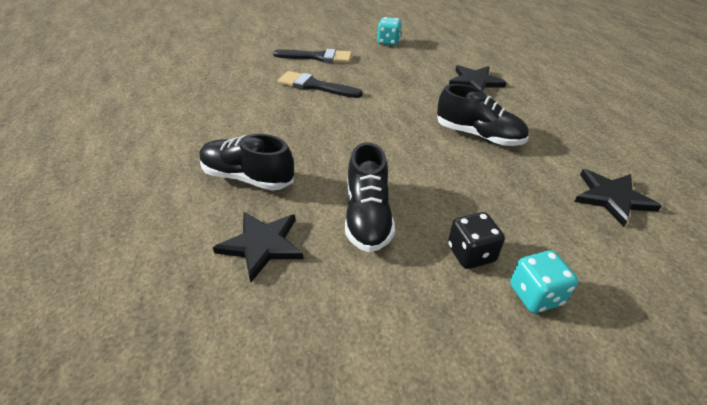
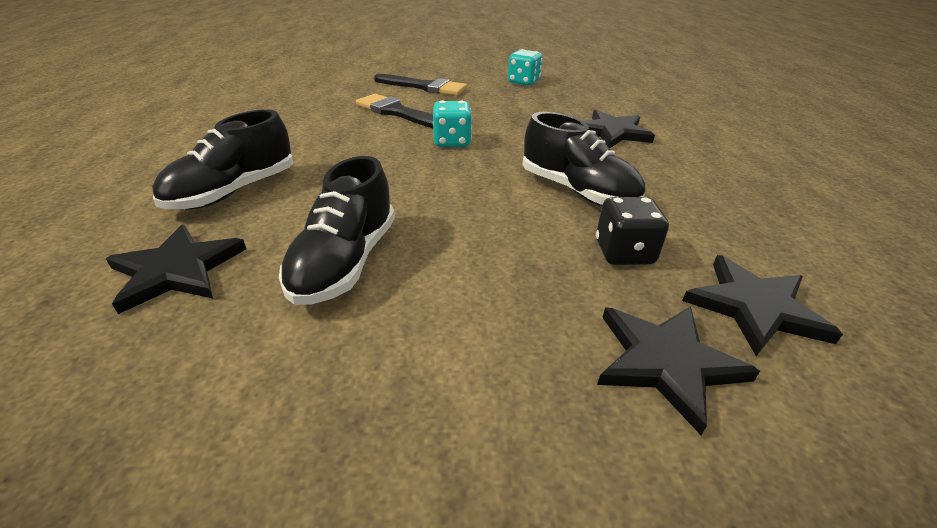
camera: 15 degrees right, 5 degrees down
black shoe [199,134,294,191] -> black shoe turned 90 degrees counterclockwise [152,110,293,209]
black dice [448,212,505,269] -> black dice moved to [596,197,669,265]
turquoise dice [510,250,578,313] -> turquoise dice moved to [433,100,472,147]
none -> black star [597,306,760,435]

